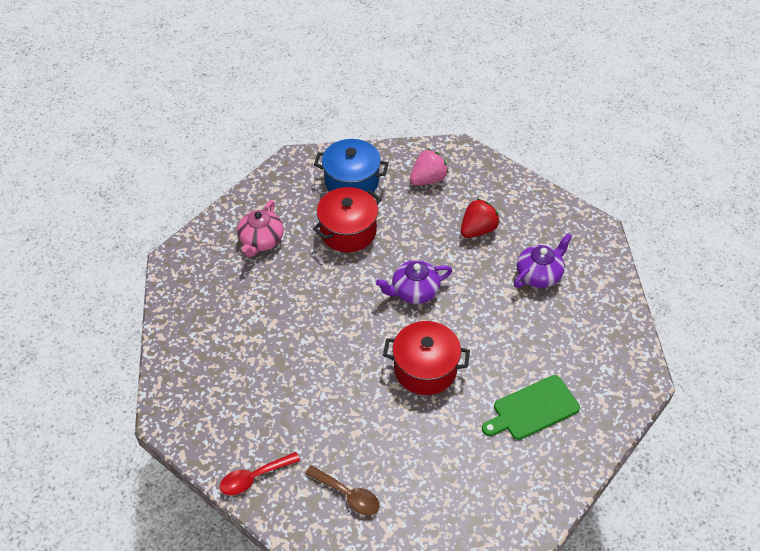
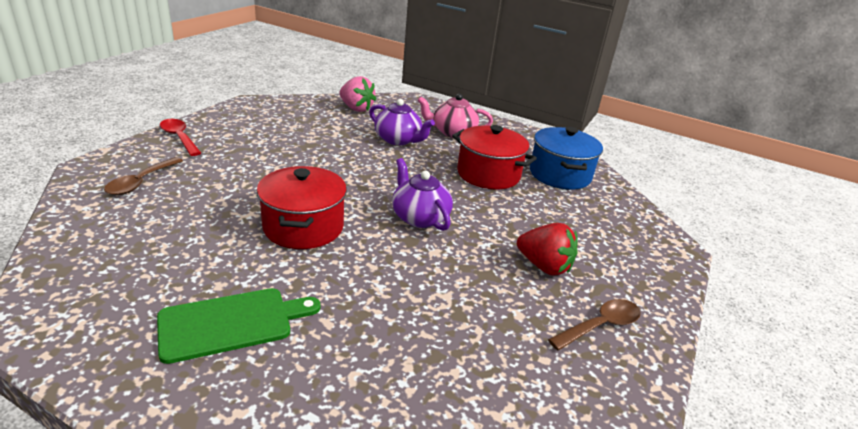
camera: 75 degrees right, 20 degrees down
pink strawberry [410,149,448,186] -> pink strawberry moved to [339,76,377,112]
green cutting board [482,375,580,440] -> green cutting board turned 105 degrees clockwise [157,288,320,364]
purple teapot [514,233,572,288] -> purple teapot moved to [369,99,435,145]
none -> brown spoon [548,299,641,350]

